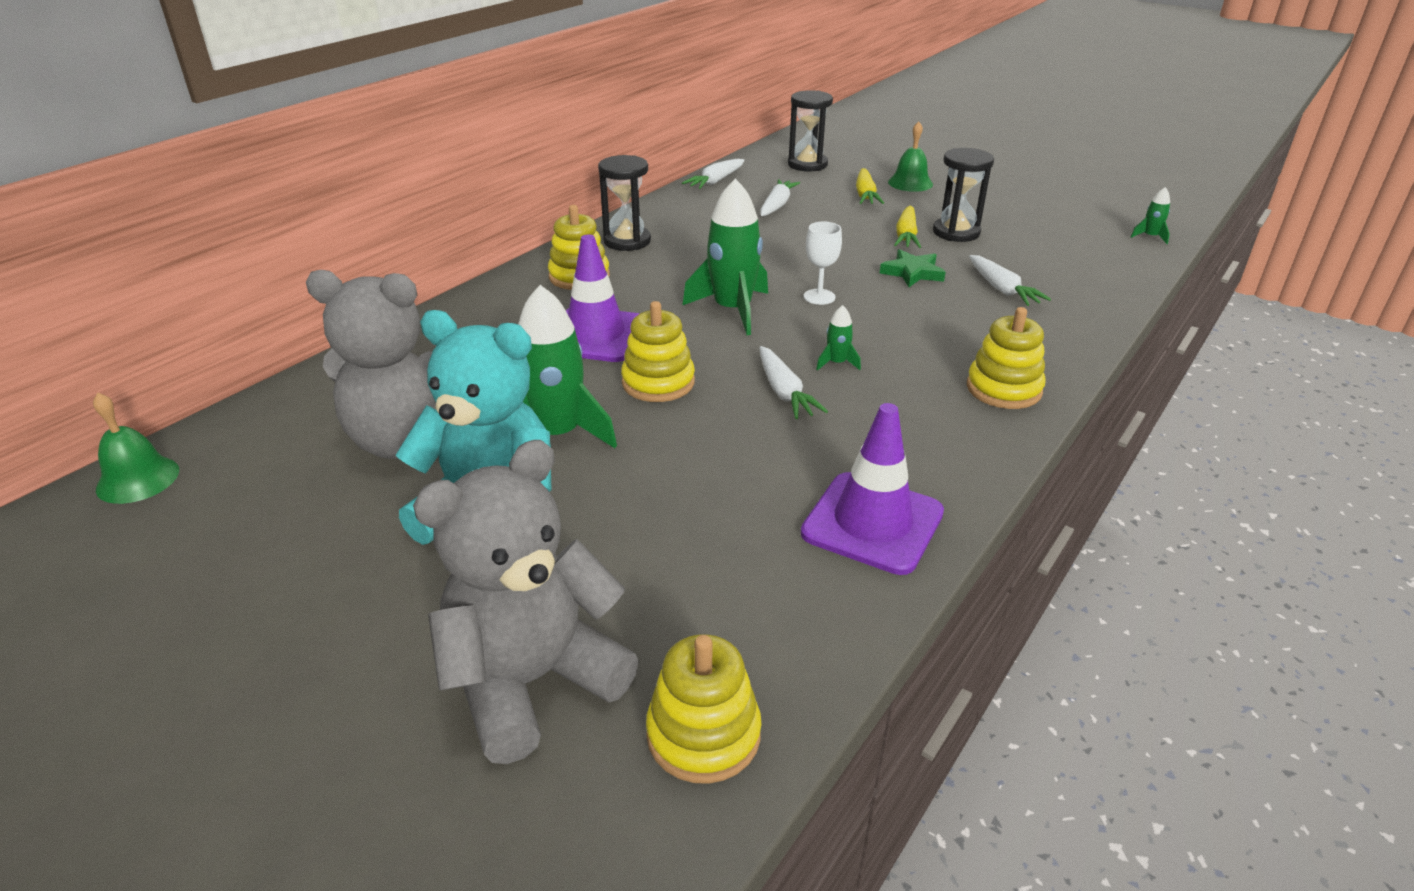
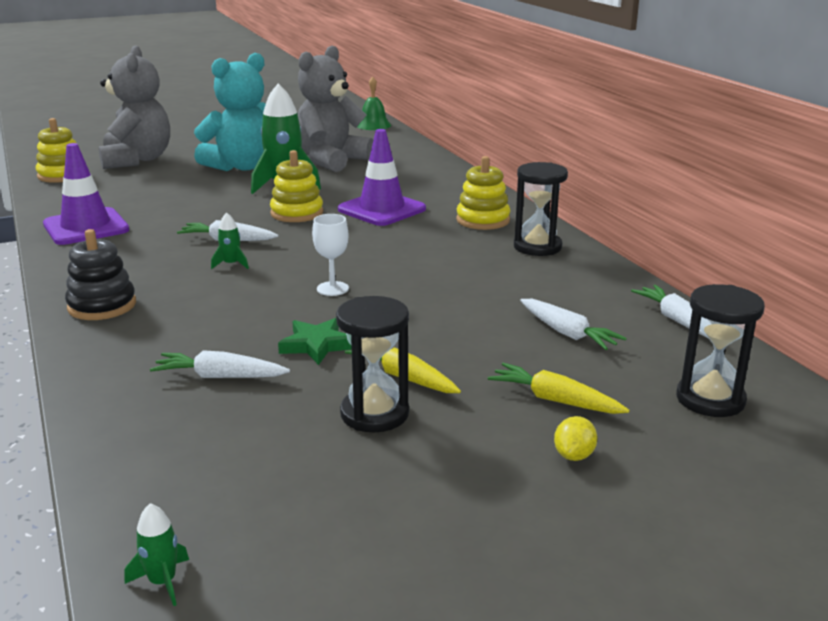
camera: 120 degrees right, 10 degrees down
green rocket [683,179,768,335] -> none
green bell [888,121,933,192] -> yellow lemon [554,416,597,461]
yellow stacking toy [967,307,1046,409] -> black stacking toy [65,229,136,320]

